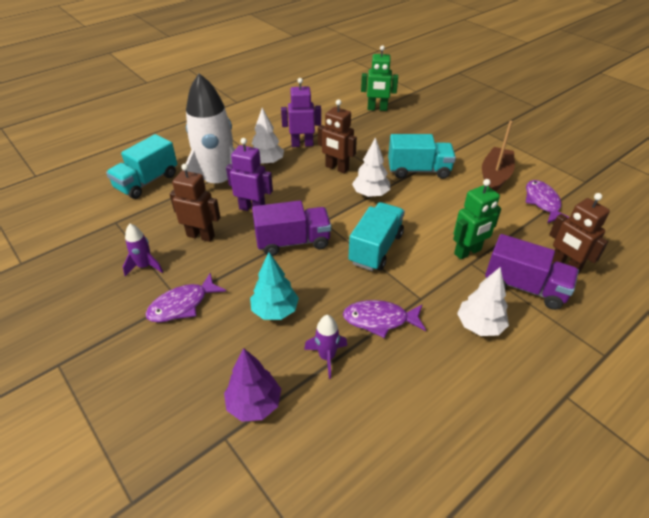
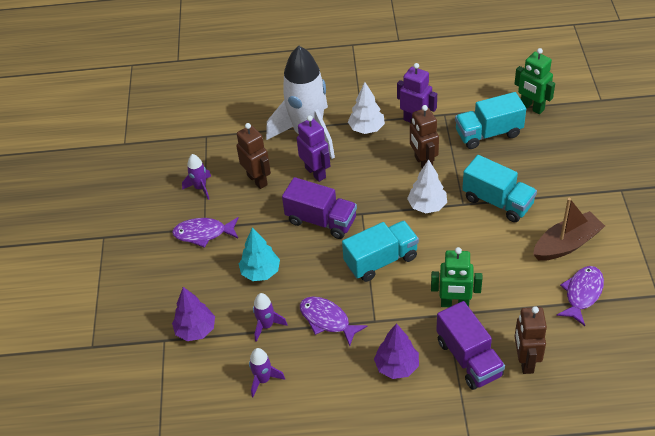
camera: 40 degrees right, 5 degrees up
turquoise truck [106,134,177,199] -> turquoise truck moved to [455,92,526,149]
white tree [457,267,509,336] -> purple tree [374,323,419,379]
none -> purple rocket [249,348,285,397]

